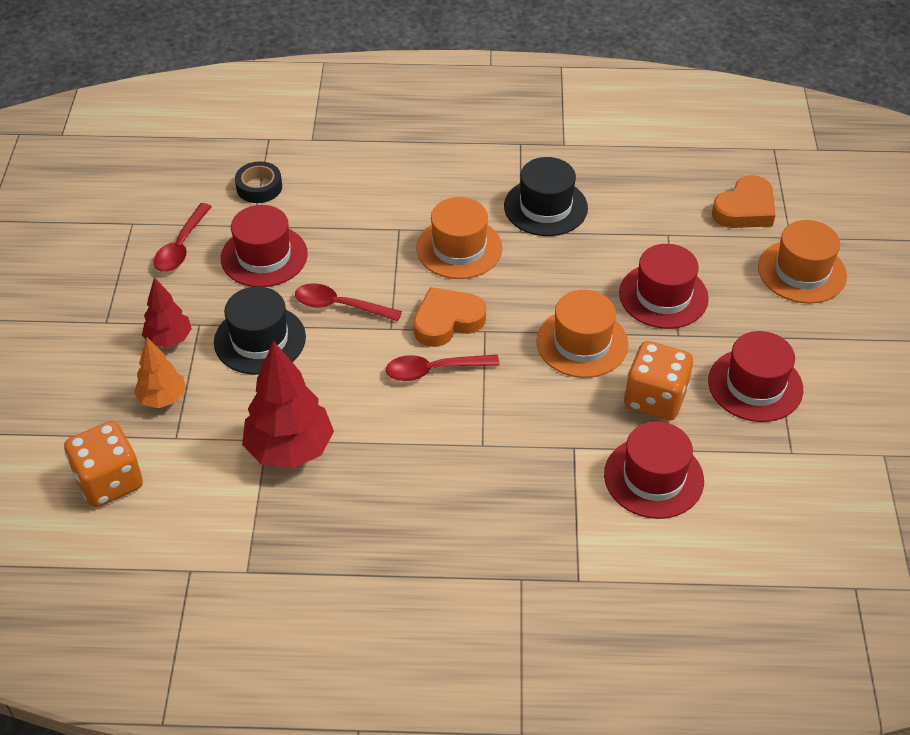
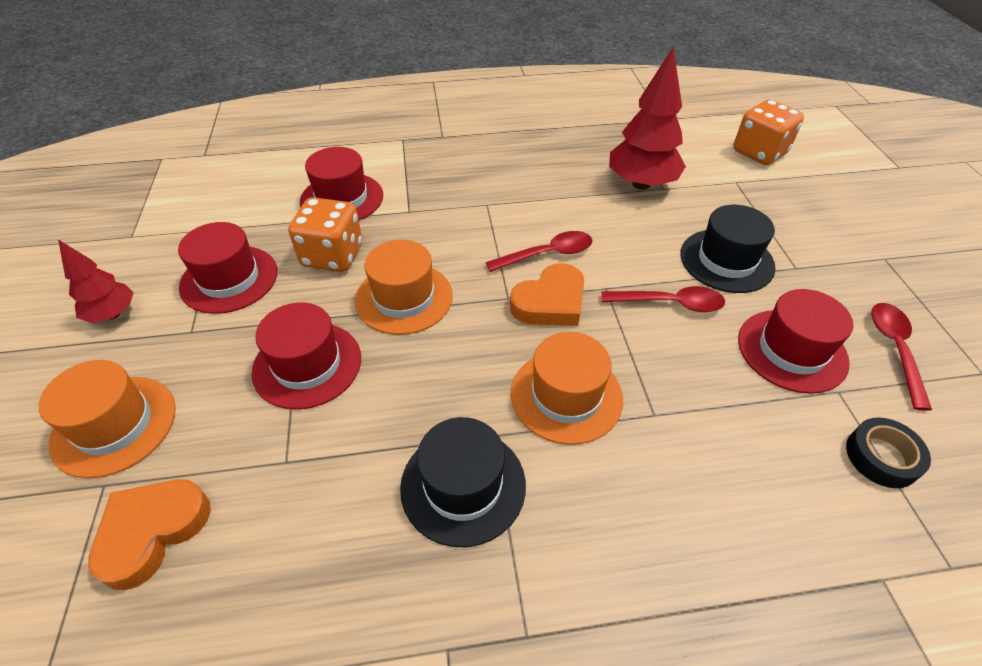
camera: 170 degrees right, 0 degrees up
orange tree [134,338,186,408] -> none
red tree [142,277,192,347] -> red tree moved to [58,239,134,323]

